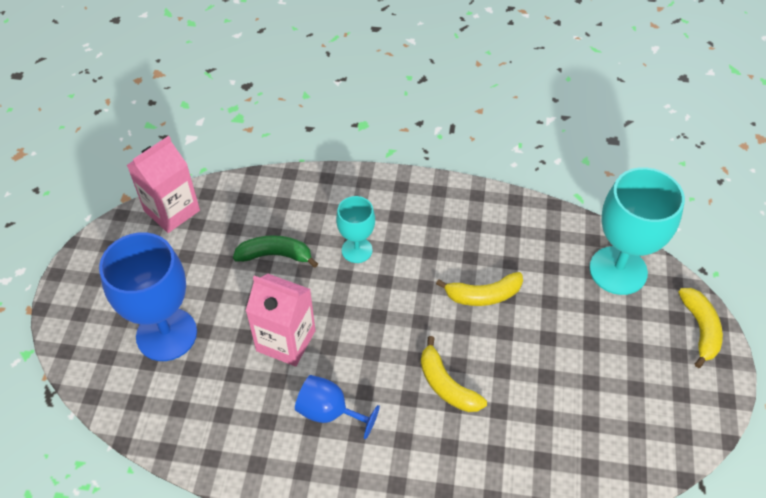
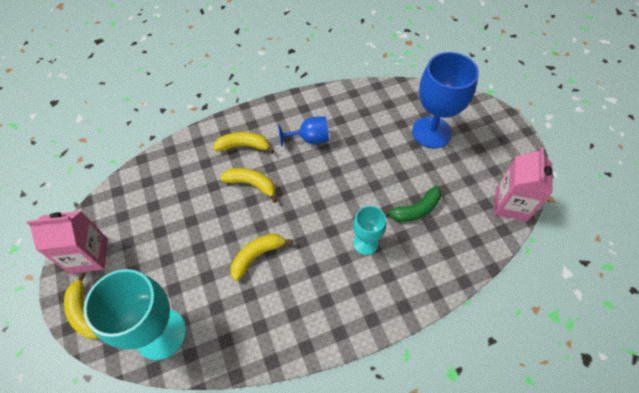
camera: 150 degrees right, 5 degrees up
pink carton [246,274,316,367] -> pink carton moved to [26,211,108,274]
none -> yellow banana [213,132,274,153]

